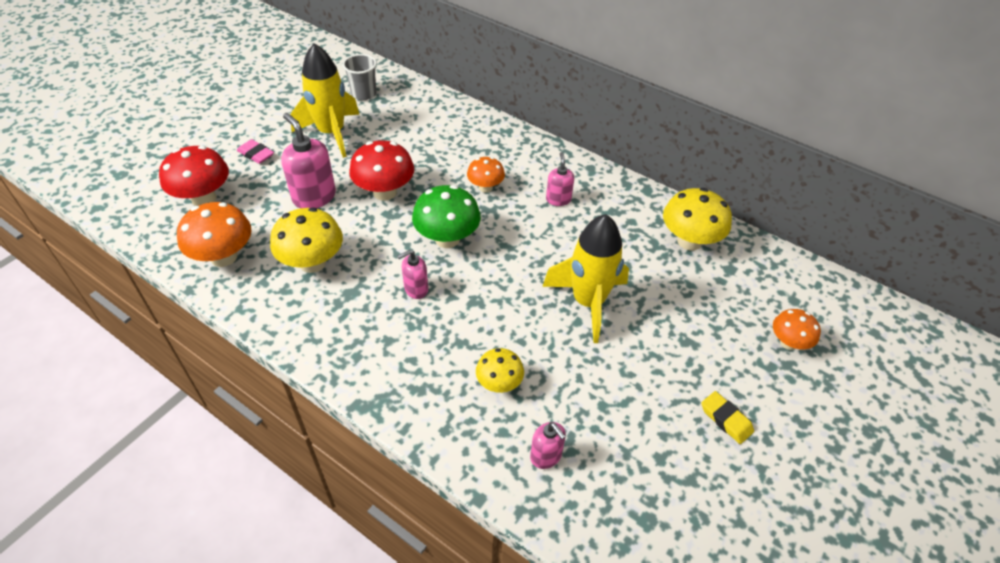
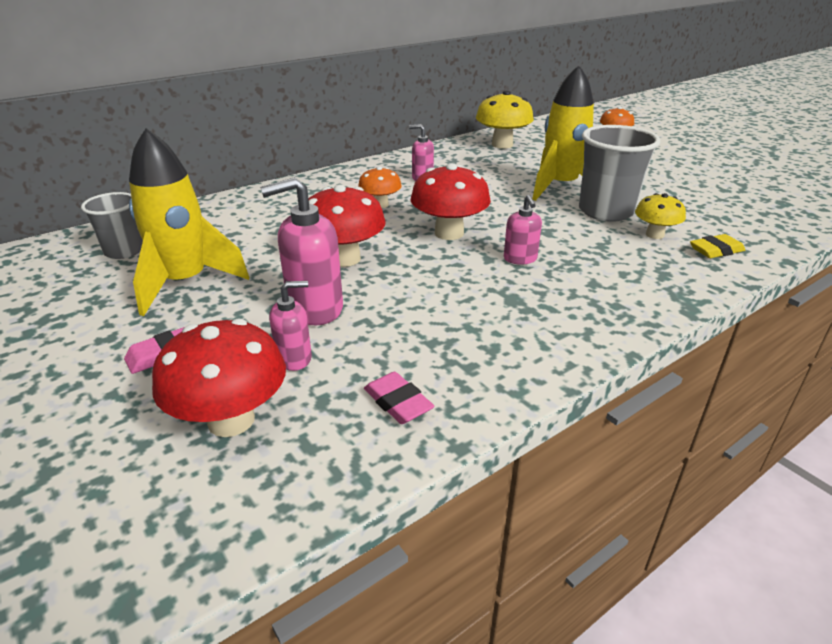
camera: 70 degrees left, 15 degrees down
orange mushroom [177,202,252,267] -> pink eraser [364,372,434,424]
yellow mushroom [270,208,343,273] -> none
green mushroom [412,185,481,248] -> red mushroom [410,163,491,240]
pink soap dispenser [530,422,566,469] -> pink soap dispenser moved to [269,281,312,371]
yellow eraser [701,391,754,444] -> yellow eraser moved to [690,234,745,258]
none -> grey cup [579,125,660,222]

